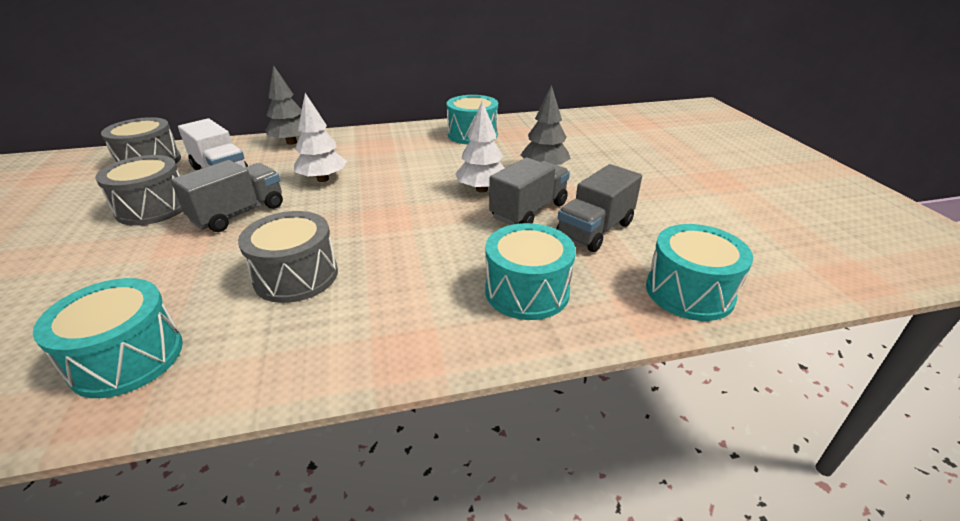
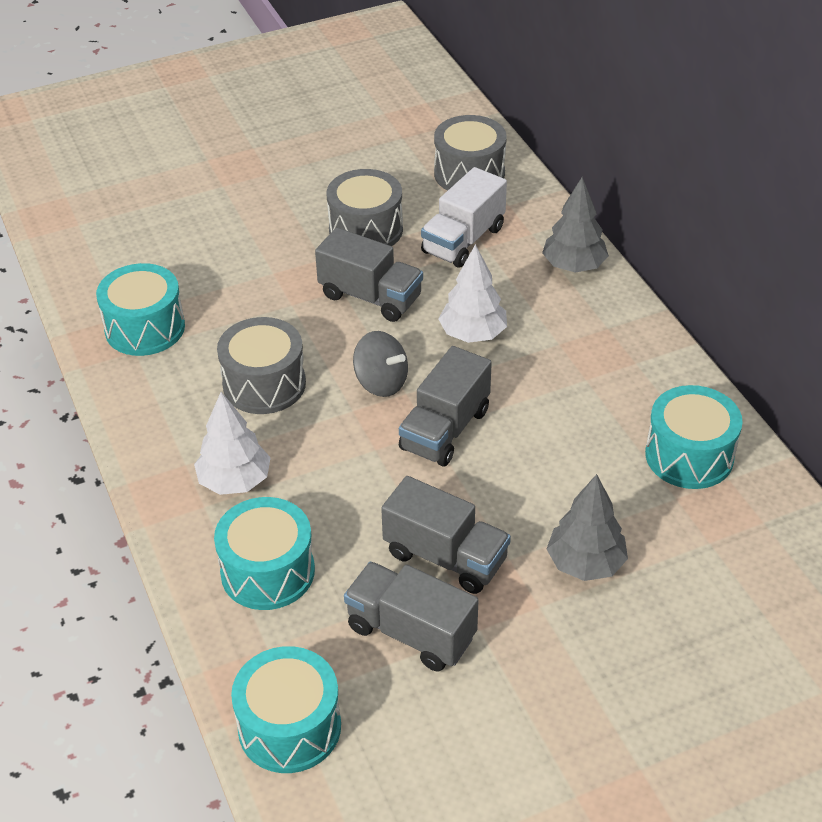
camera: 80 degrees right, 10 degrees up
white tree [455,101,505,193] -> white tree moved to [194,392,271,495]
none -> grey spinning top [353,331,408,397]
none -> grey truck [399,346,492,467]

